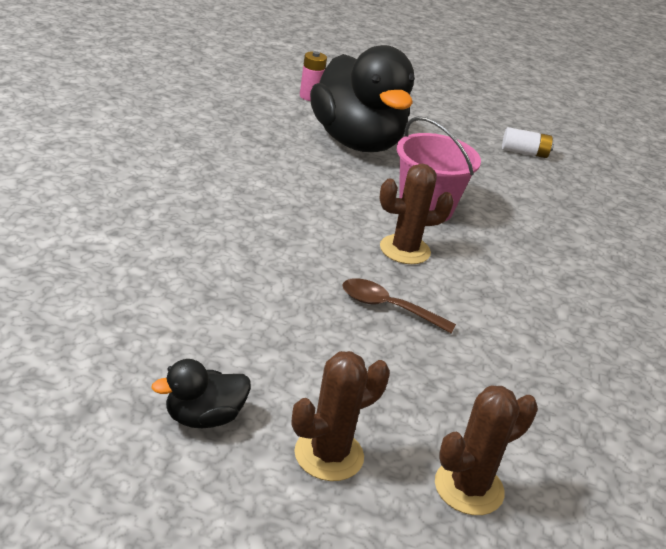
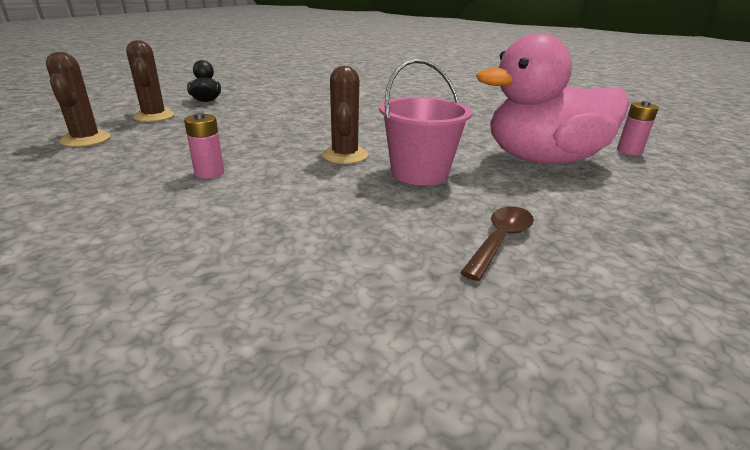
camera: 105 degrees right, 5 degrees down
black duck [310,45,415,152] -> pink duck [476,33,629,164]
brown spoon [342,278,456,333] -> brown spoon moved to [460,206,534,281]
white battery [502,127,554,158] -> none
none -> pink battery [184,112,224,179]

